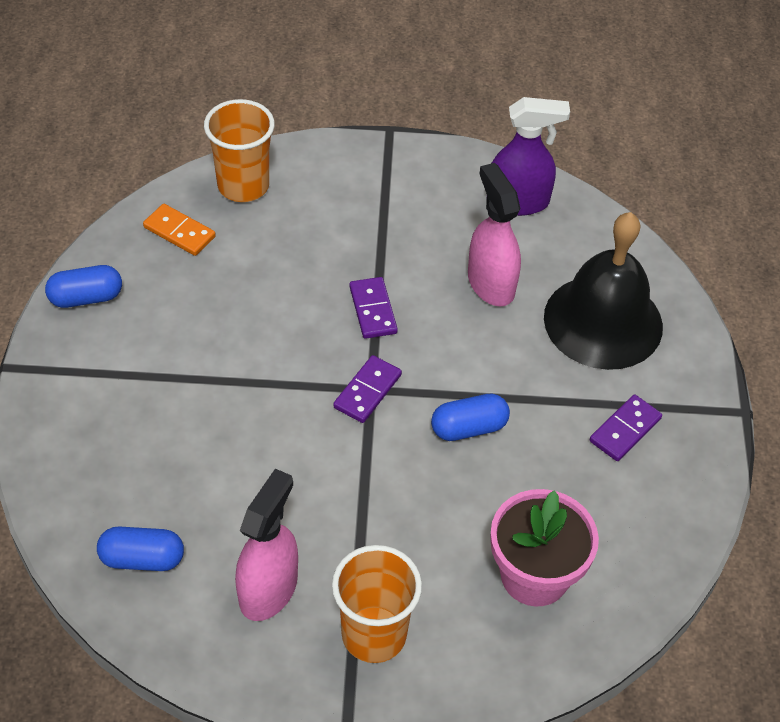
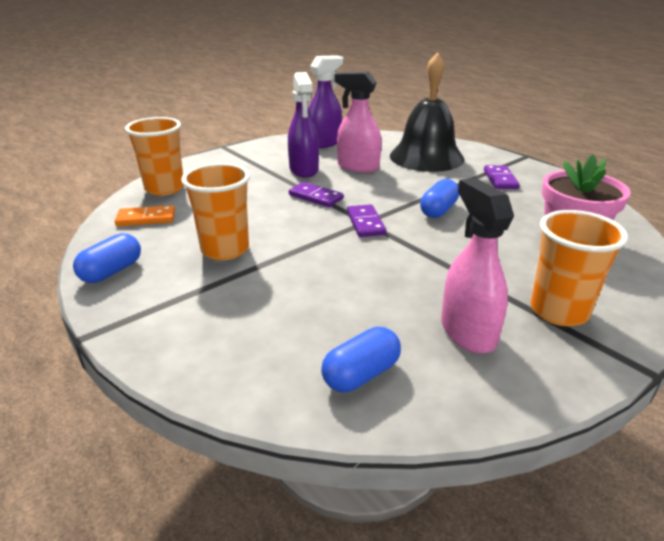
camera: 40 degrees left, 20 degrees down
none -> orange cup [181,163,250,260]
none -> purple spray bottle [288,72,319,178]

